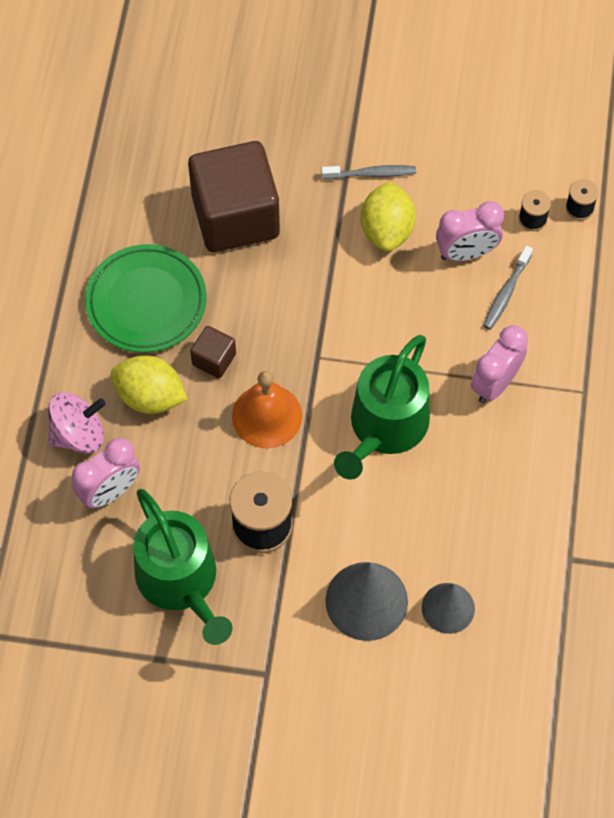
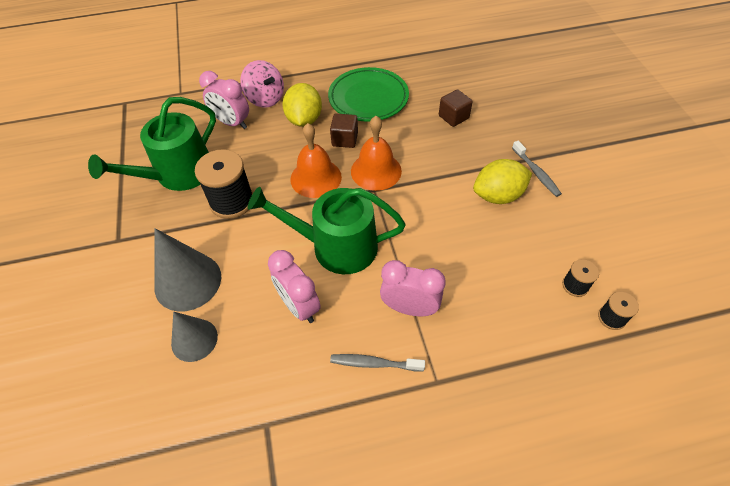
camera: 70 degrees right, 10 degrees down
brown cube [188,141,280,252] -> brown cube [439,89,473,127], size x0.44
pink clock [436,201,504,261] -> pink clock moved to [268,250,321,323]
grey toothbrush [483,246,533,330] -> grey toothbrush moved to [330,354,425,372]
none -> orange bell [351,116,402,191]

